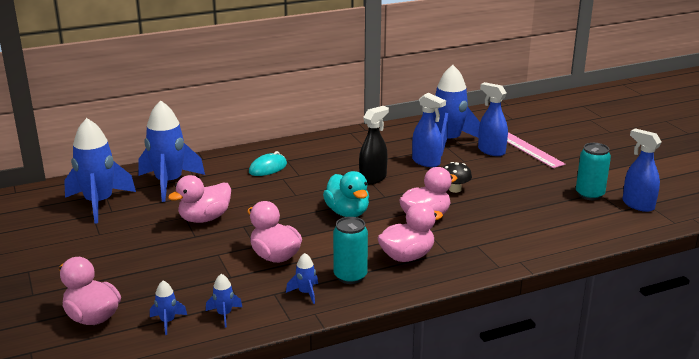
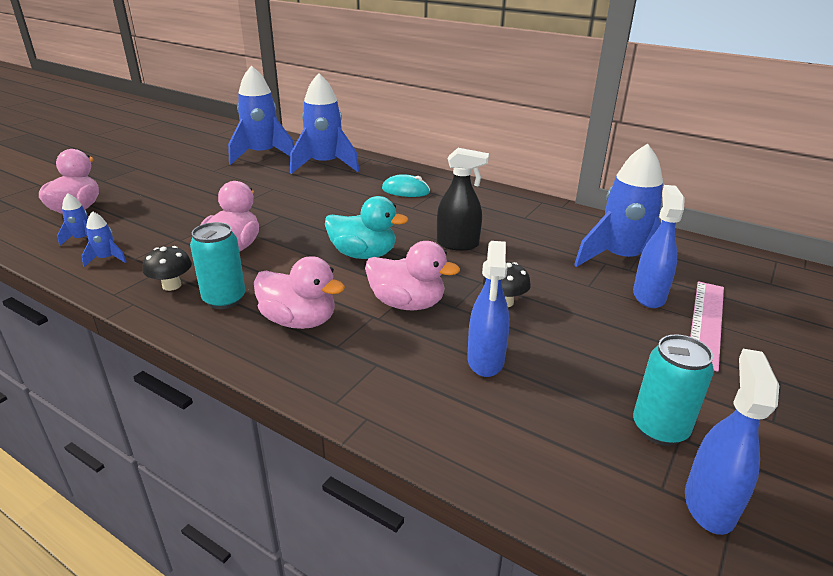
camera: 55 degrees right, 5 degrees up
pink duck [168,175,231,223] -> none
blue rocket [286,253,318,304] -> black mushroom [143,246,192,291]
turquoise duck [323,171,369,217] -> turquoise duck turned 105 degrees counterclockwise [325,196,408,259]
blue spray bottle [412,93,446,167] -> blue spray bottle moved to [467,241,510,377]

